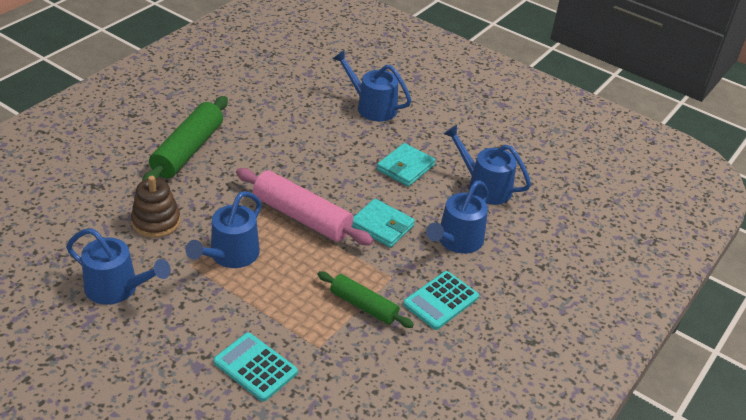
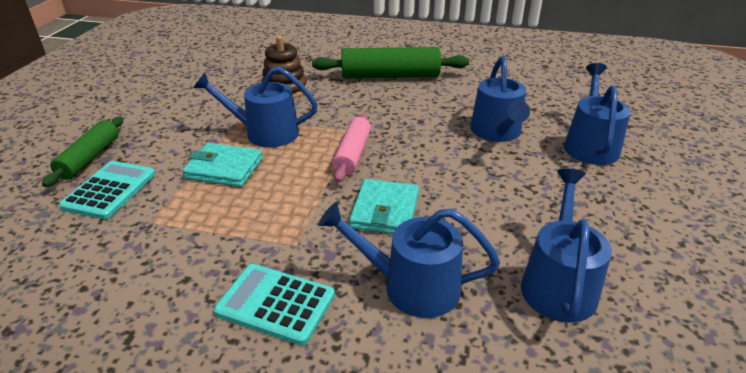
camera: 70 degrees right, 5 degrees down
blue watering can [66,228,171,305] -> blue watering can moved to [470,56,530,142]
pink rolling pin [236,168,374,246] -> pink rolling pin [332,113,371,182], size x0.62
green rolling pin [317,271,414,328] -> green rolling pin moved to [42,117,123,187]
turquoise wallet [377,143,436,187] -> turquoise wallet moved to [182,143,263,187]

